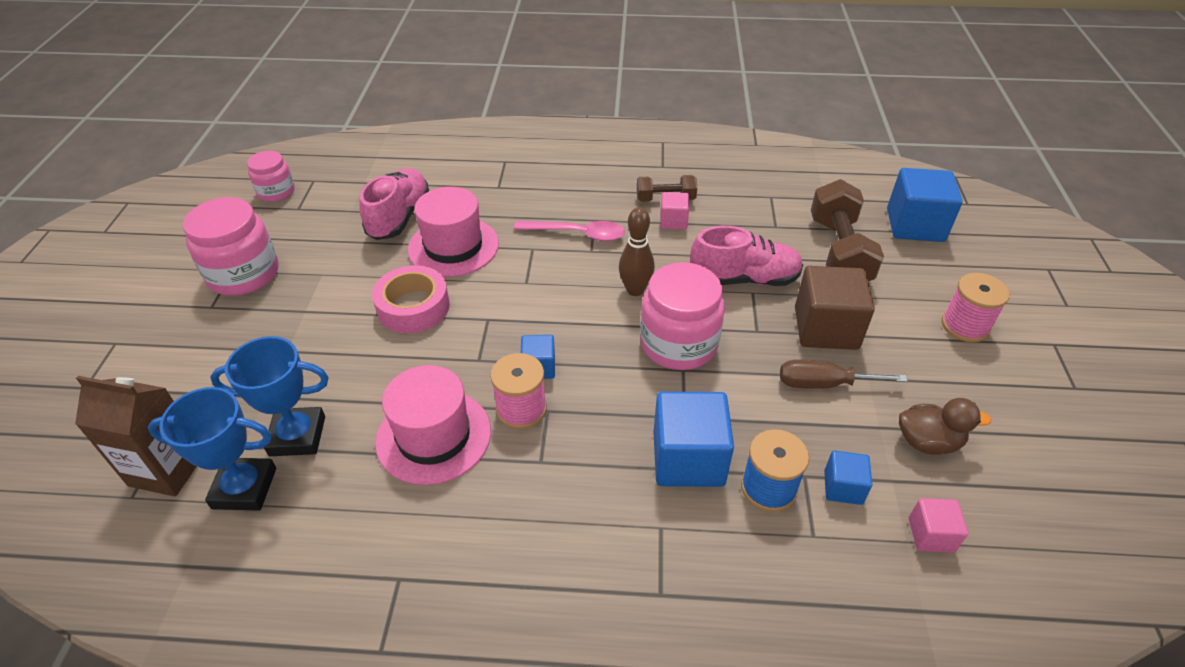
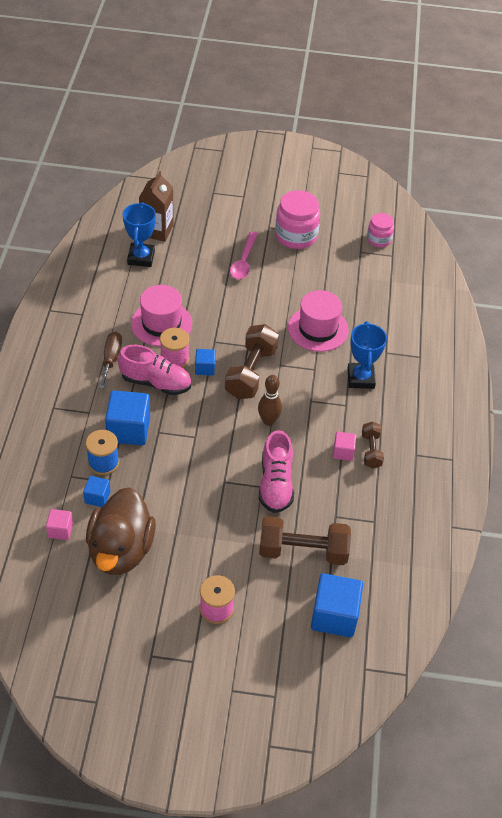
camera: 90 degrees right, 5 degrees up
blue trophy [210,336,329,456] -> blue trophy moved to [347,321,387,389]
pink shoe [359,168,429,240] -> pink shoe moved to [118,345,191,395]
pink tape [372,265,450,333] -> none
pink spoon [514,221,625,241] -> pink spoon moved to [230,232,258,279]
pink jar [640,262,725,370] -> none
brown screwdriver [780,360,908,389] -> brown screwdriver moved to [99,332,122,389]
brown cube [795,266,875,350] -> none
brown duck [899,398,991,455] -> brown duck [86,487,156,575], size x2.00
none -> brown dumbbell [225,324,279,399]

